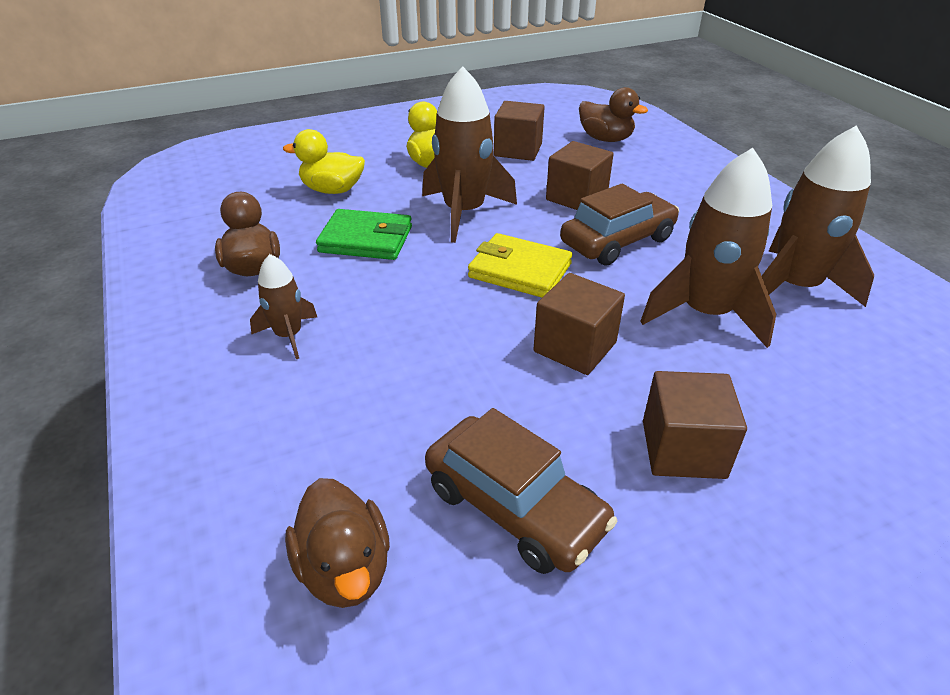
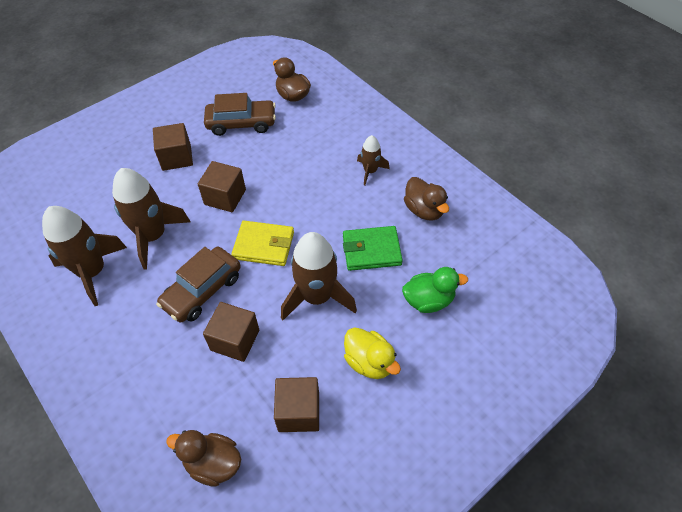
camera: 165 degrees right, 15 degrees up
yellow duck [283,129,365,194] -> green duck [402,267,468,313]
brown car [425,408,617,574] -> brown car turned 150 degrees clockwise [204,93,276,136]

